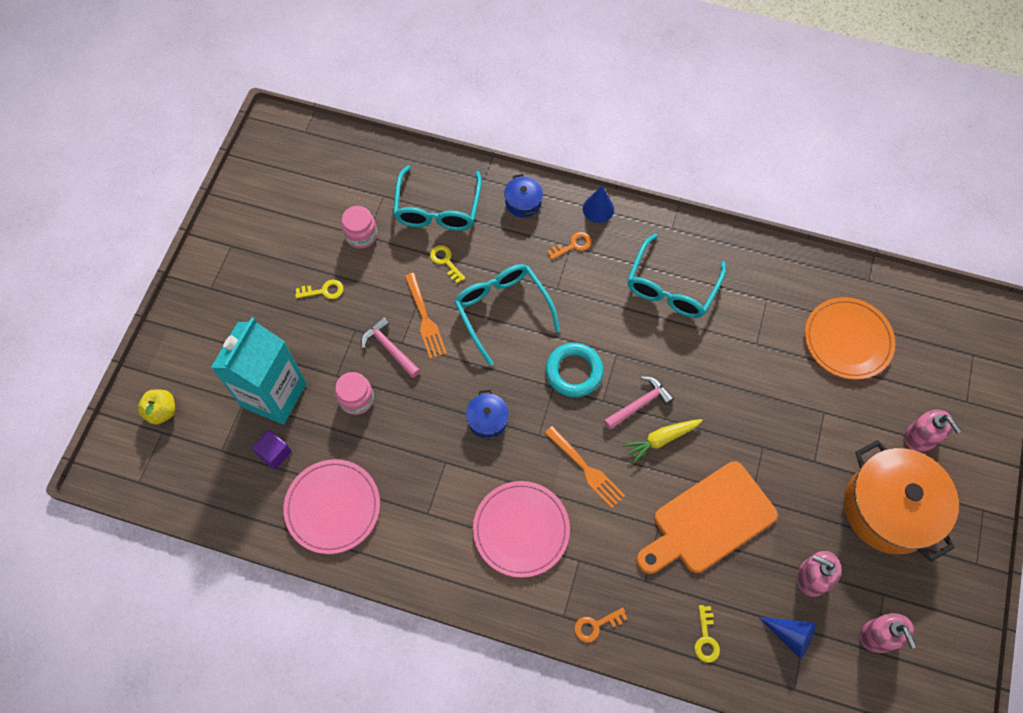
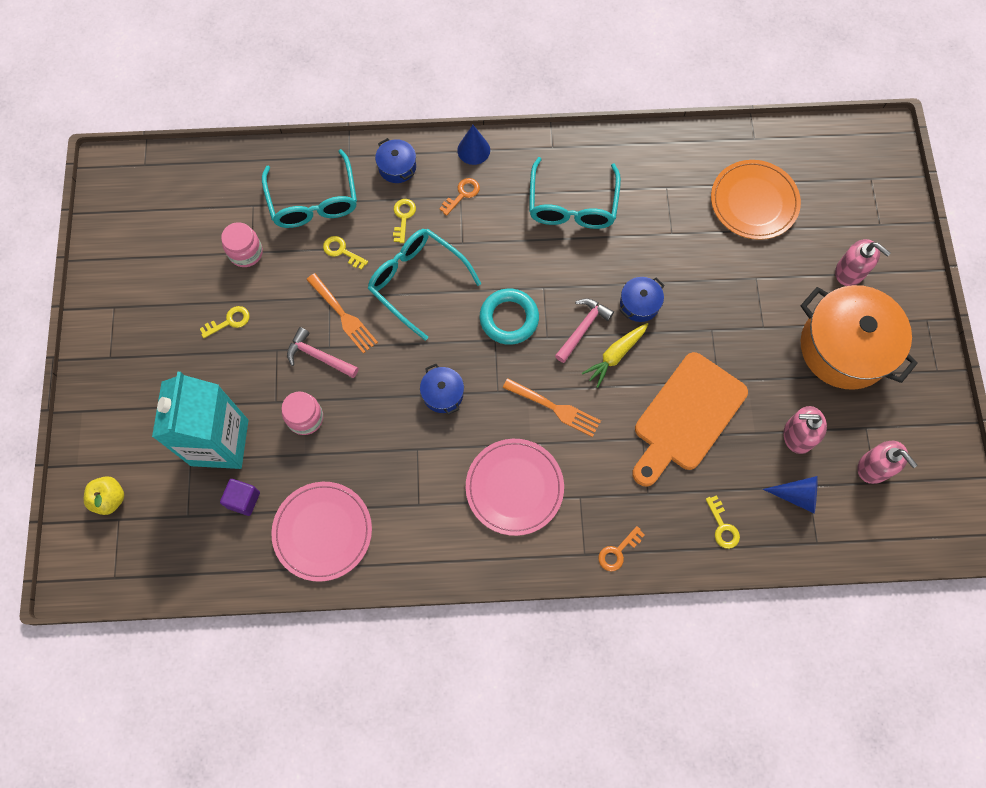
camera: 20 degrees left, 5 degrees up
none -> yellow key [393,199,416,243]
none -> blue pot [619,277,664,322]

